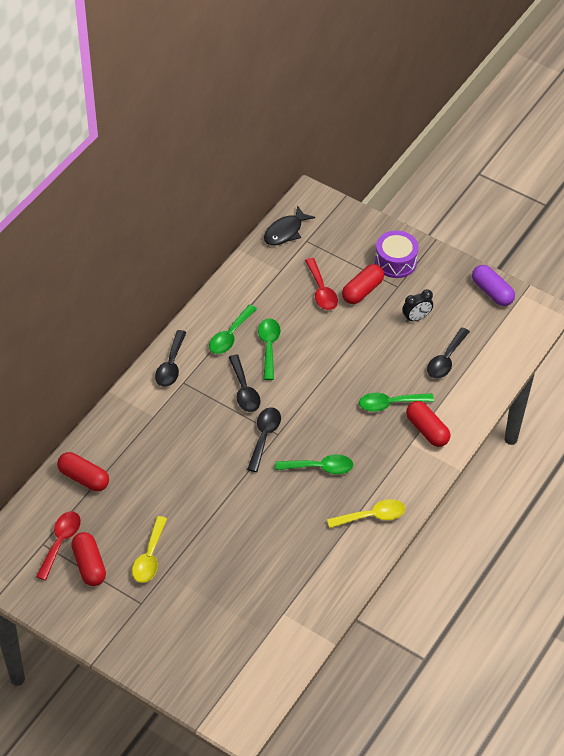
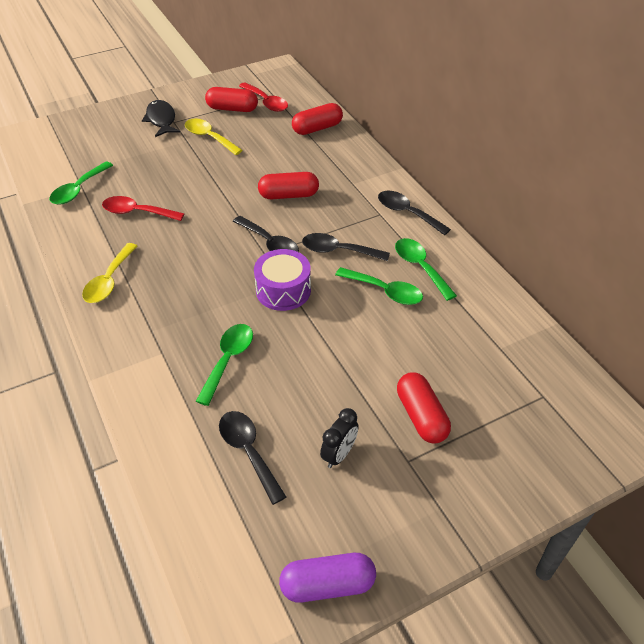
camera: 120 degrees right, 5 degrees down
black fish [264,205,315,245] -> black fish moved to [142,100,180,137]
green spoon [275,454,353,474] -> green spoon moved to [49,162,113,205]
red spoon [305,258,338,310] -> red spoon moved to [102,196,184,221]
purple drum [375,231,419,278] -> purple drum moved to [254,249,311,311]
black clock [402,289,433,322] -> black clock turned 150 degrees counterclockwise [320,408,359,468]
red capsule [406,401,450,447] -> red capsule moved to [258,172,319,199]

